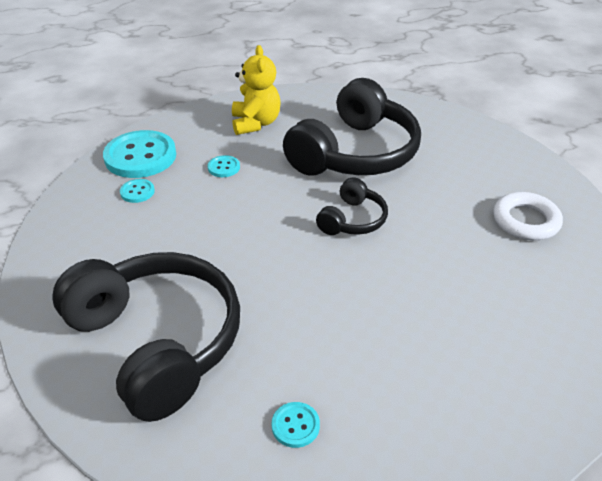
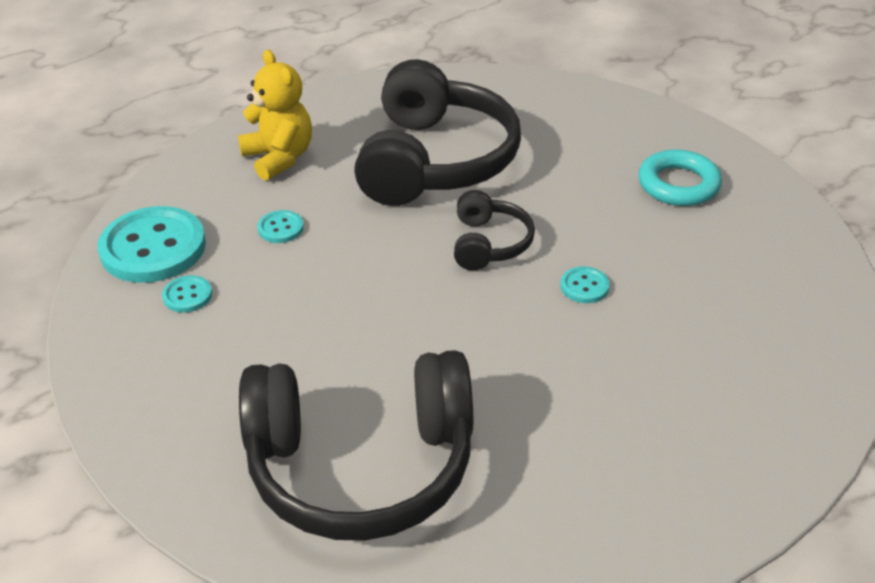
camera: 25 degrees left, 0 degrees up
black headphones [52,252,240,422] -> black headphones turned 150 degrees clockwise [239,350,473,541]
turquoise button [272,402,320,448] -> turquoise button moved to [560,267,610,303]
white ring [493,192,563,240] -> turquoise ring [638,149,722,206]

